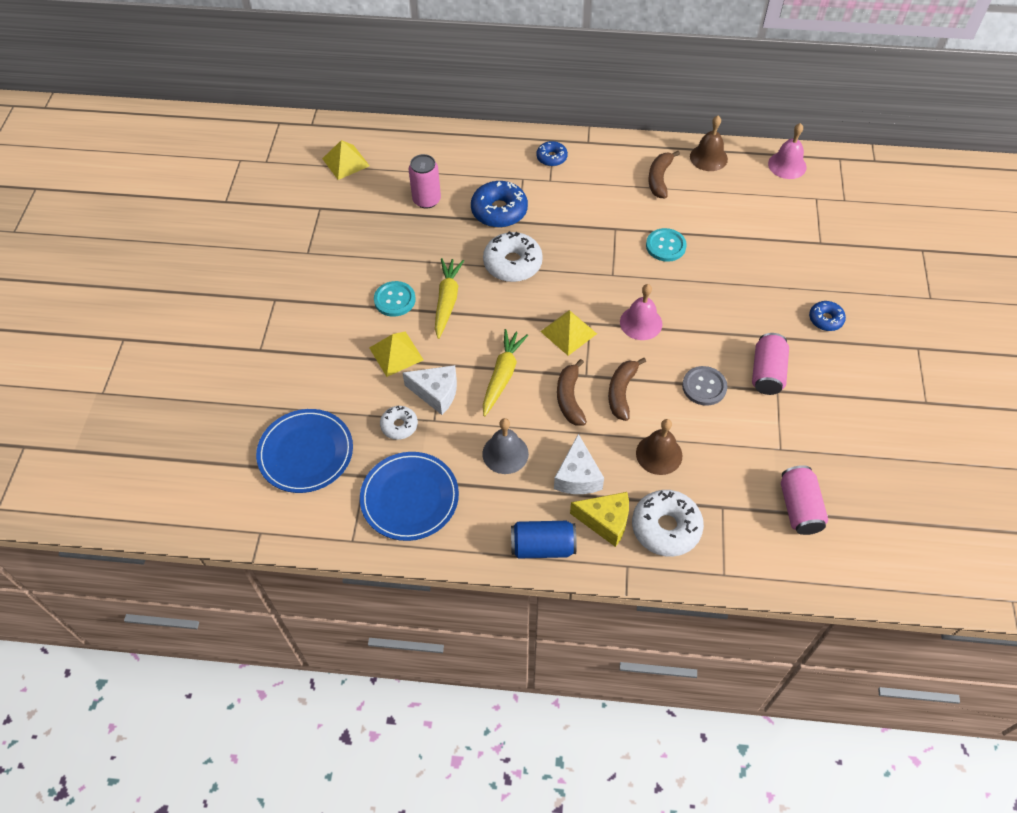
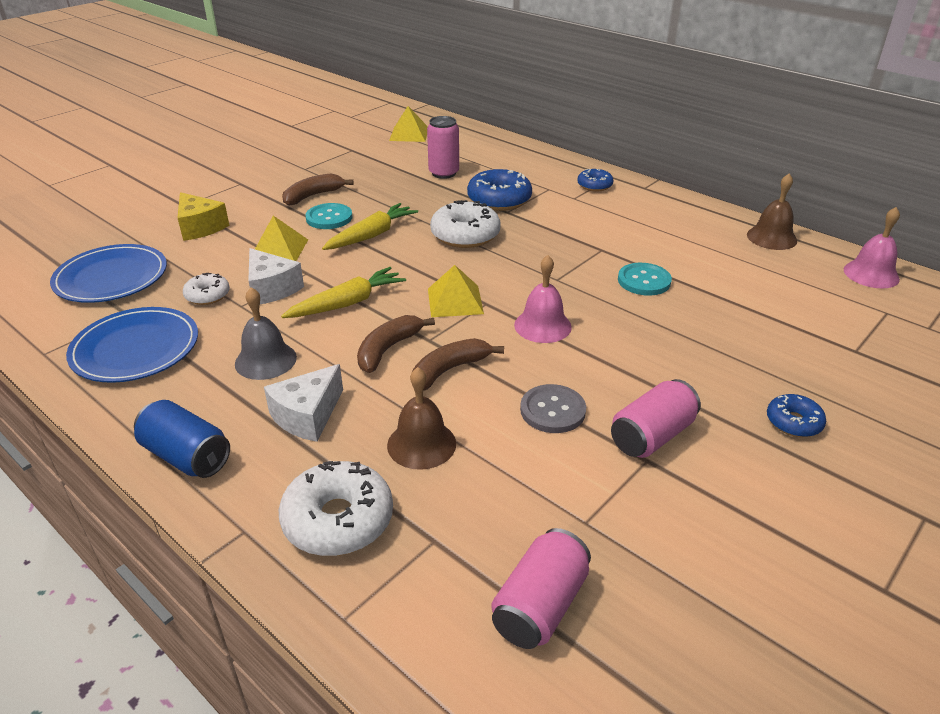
camera: 35 degrees right, 20 degrees down
yellow cheese [570,492,629,547] -> yellow cheese moved to [178,192,230,241]
brown banana [648,151,680,198] -> brown banana moved to [282,173,354,206]

